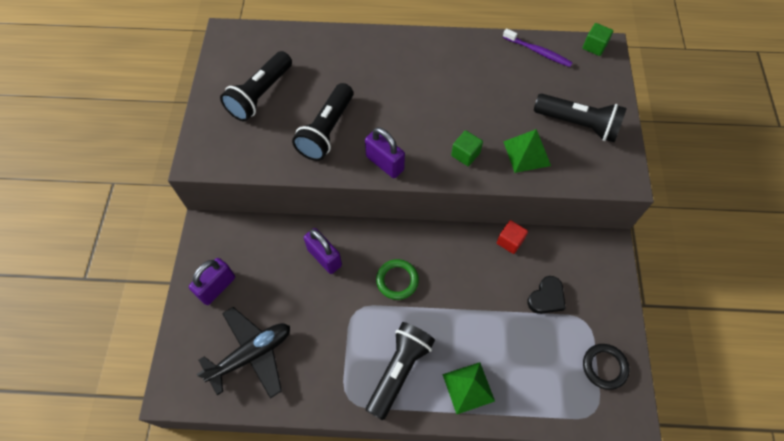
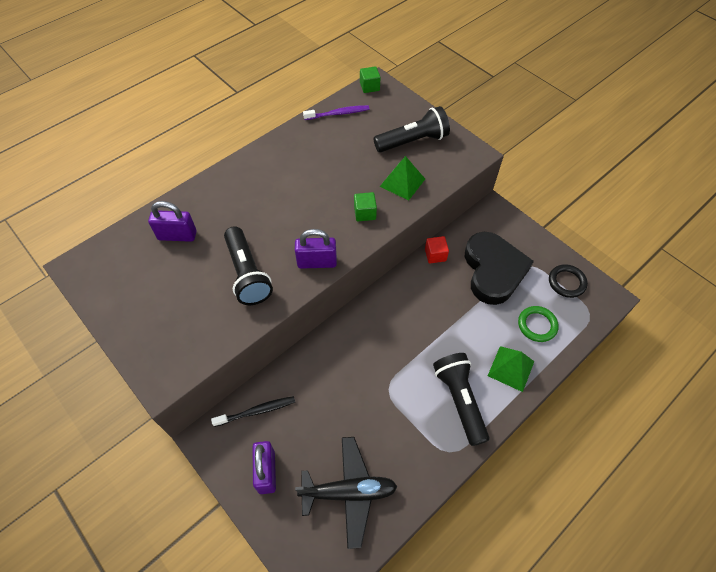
camera: 45 degrees left, 5 degrees down
black plane [197,307,290,399] -> black plane turned 75 degrees clockwise [295,437,397,549]
black flashlight [220,51,292,121] -> none
purple padlock [304,228,342,274] -> purple padlock moved to [148,201,197,242]
green ring [376,259,419,300] -> green ring moved to [518,306,559,342]
black heart [527,276,566,314] -> black heart [465,232,534,305], size x2.13
none -> black toothbrush [211,396,295,427]

